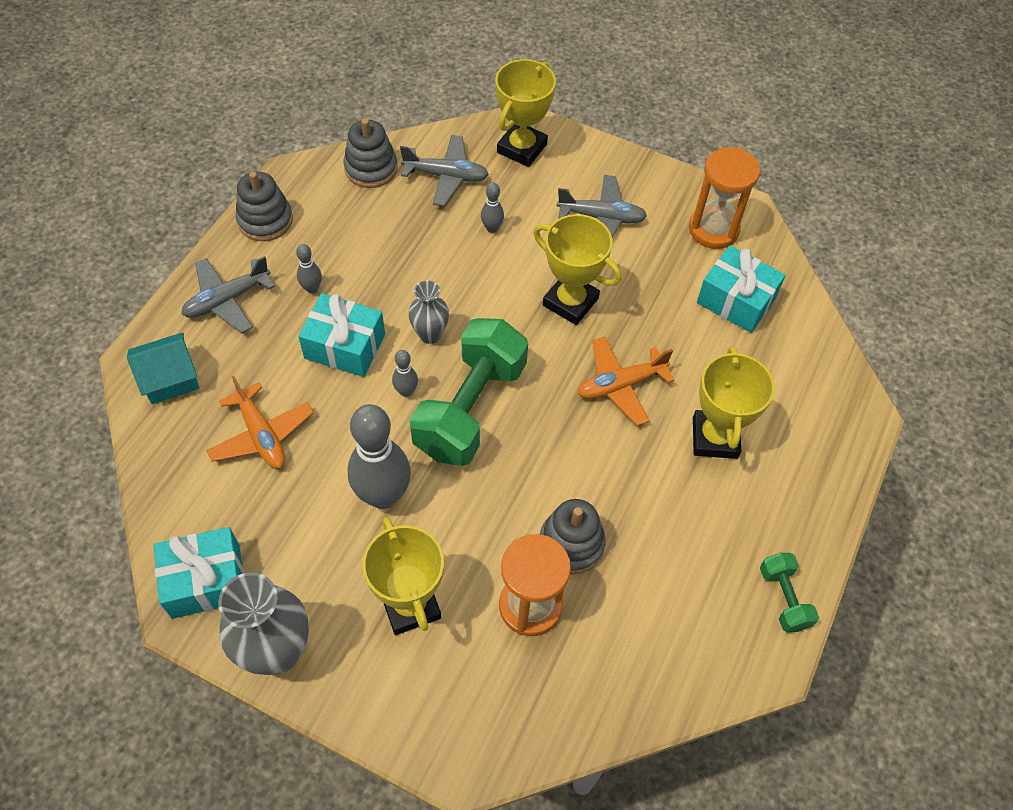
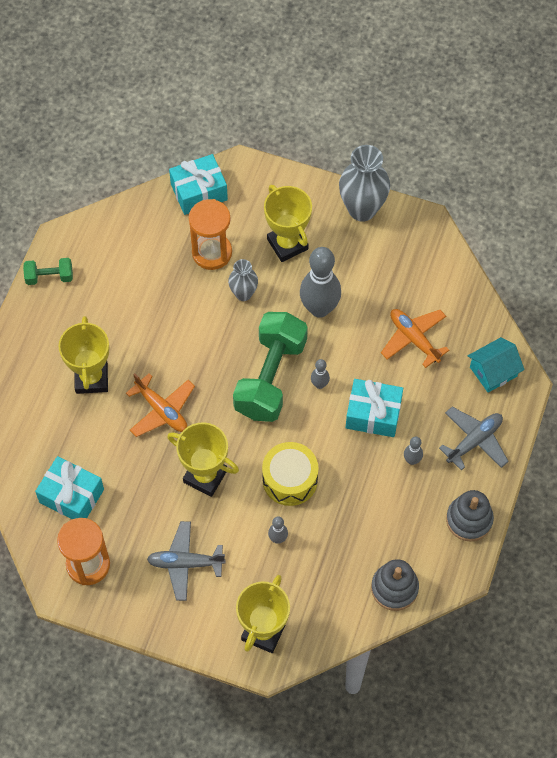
camera: 175 degrees right, 5 degrees up
turquoise gift [154,527,244,619] -> turquoise gift moved to [169,154,228,215]
grey plane [400,135,489,206] -> none
grey vase [408,280,449,344] -> grey vase moved to [228,259,258,301]
grey stacking toy [540,499,606,574] -> none
orange plane [578,336,674,426] -> orange plane turned 75 degrees clockwise [126,373,195,437]
green dumbbell [760,553,819,632] -> green dumbbell turned 75 degrees counterclockwise [23,258,73,285]
none -> yellow drum [262,442,318,506]

